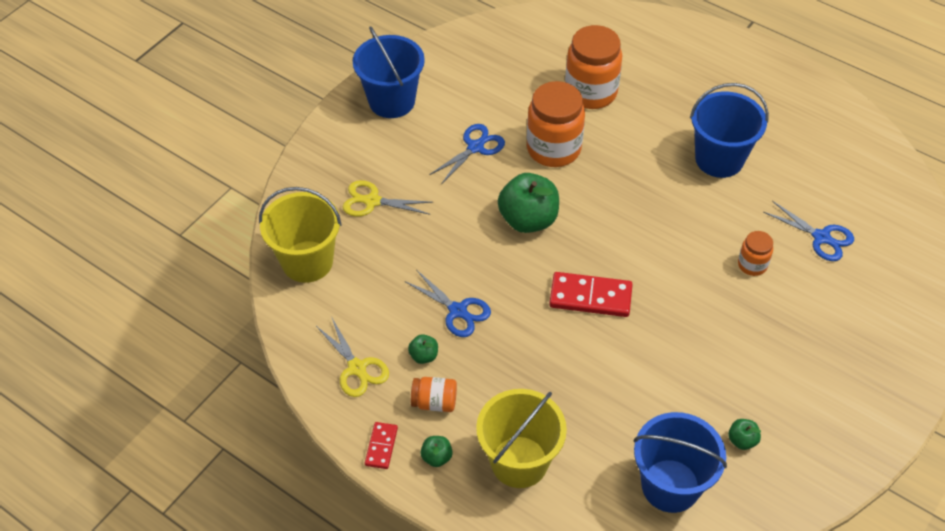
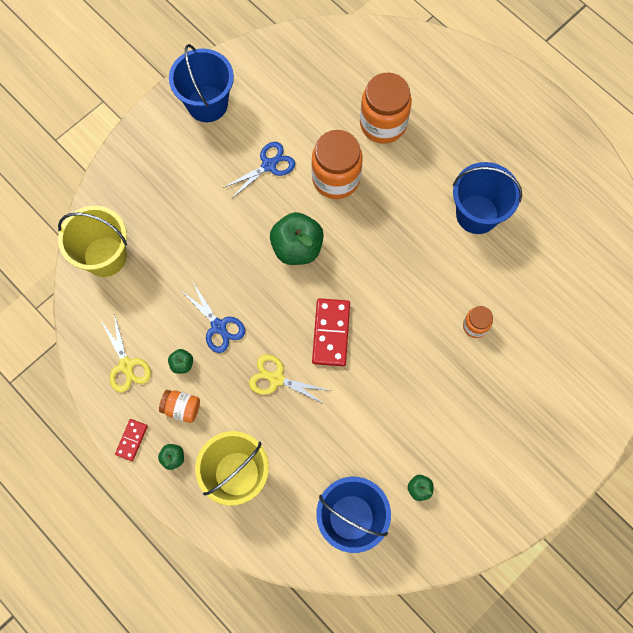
camera: 10 degrees right, 20 degrees up
yellow scissors [343,180,434,217] -> yellow scissors moved to [249,355,331,405]
red domino [549,272,633,317] -> red domino turned 75 degrees clockwise [312,298,350,366]
blue scissors [764,201,854,261] -> none

